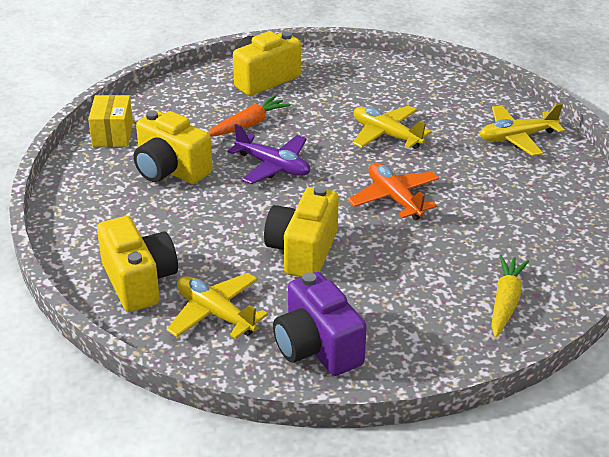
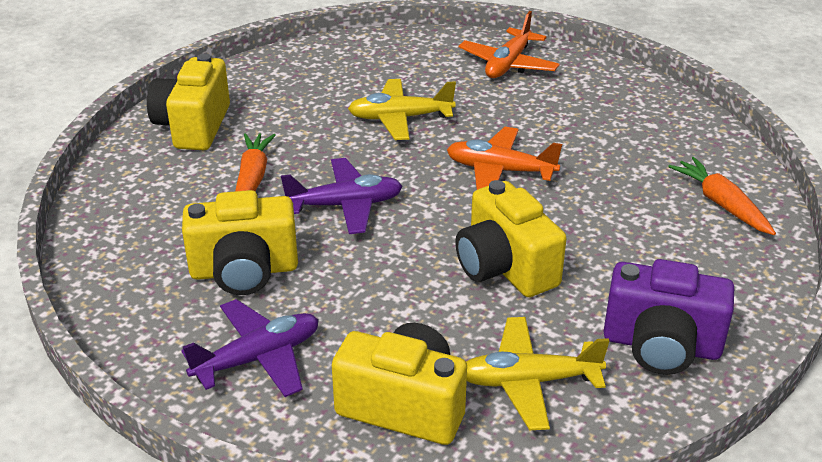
camera: 45 degrees left, 0 degrees up
yellow box [88,95,133,147] -> none
yellow plane [479,103,565,156] -> orange plane [459,11,560,78]
yellow carrot [491,255,529,338] -> orange carrot [668,157,776,235]
none -> purple plane [181,299,319,397]

